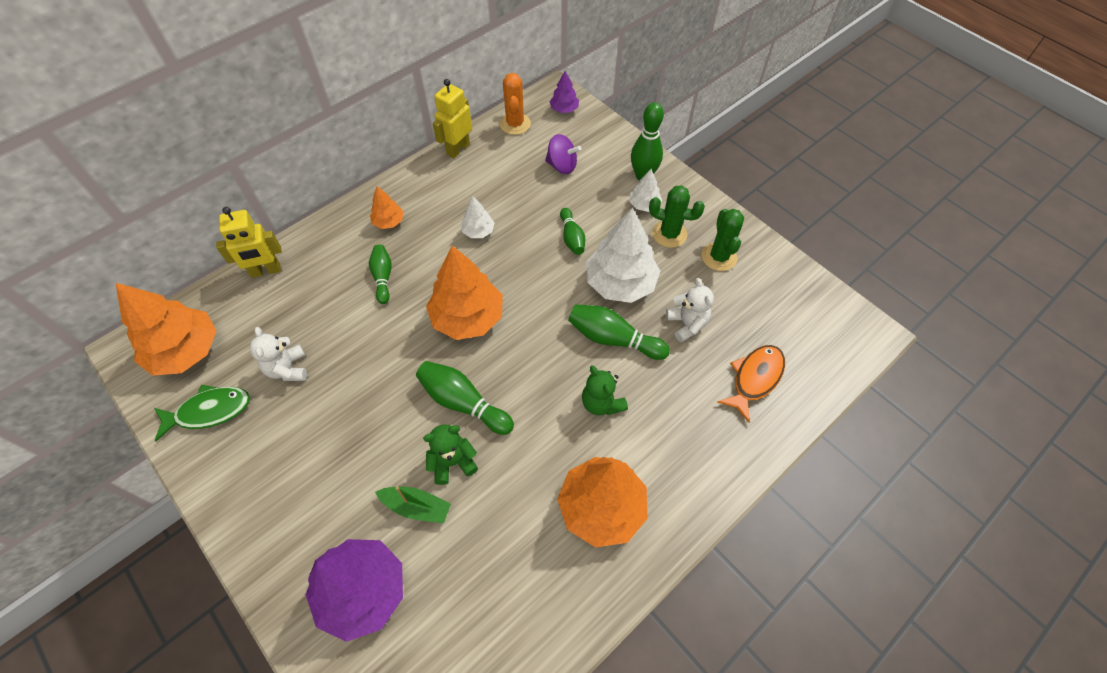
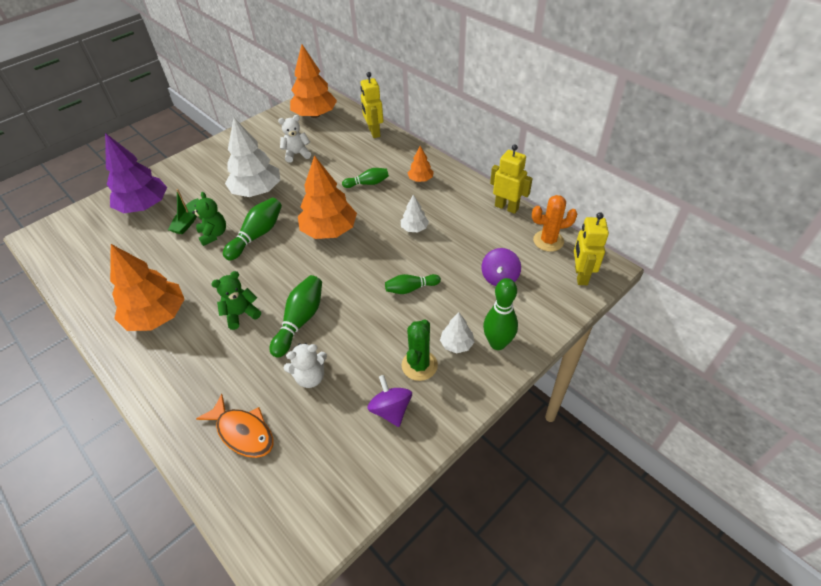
camera: 90 degrees right, 10 degrees down
green fish [154,385,250,441] -> none
purple tree [549,71,579,113] -> yellow robot [574,212,609,285]
white tree [586,208,660,303] -> white tree moved to [225,118,280,197]
green cactus [702,209,744,271] -> purple spinning top [367,375,412,427]

